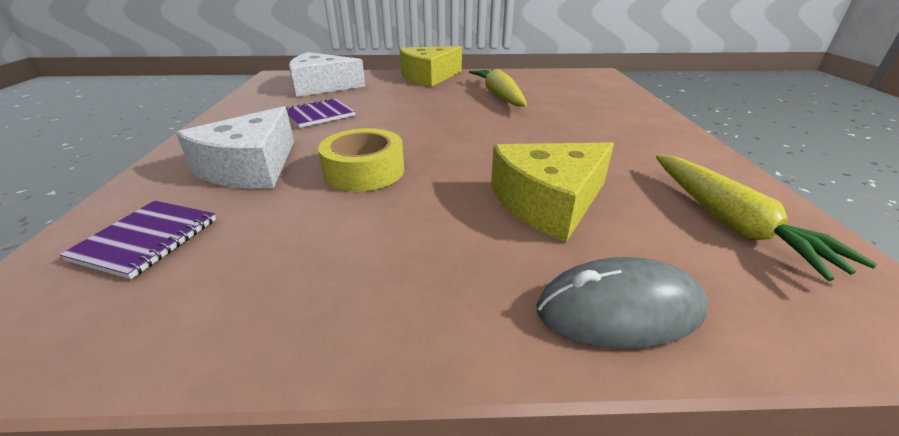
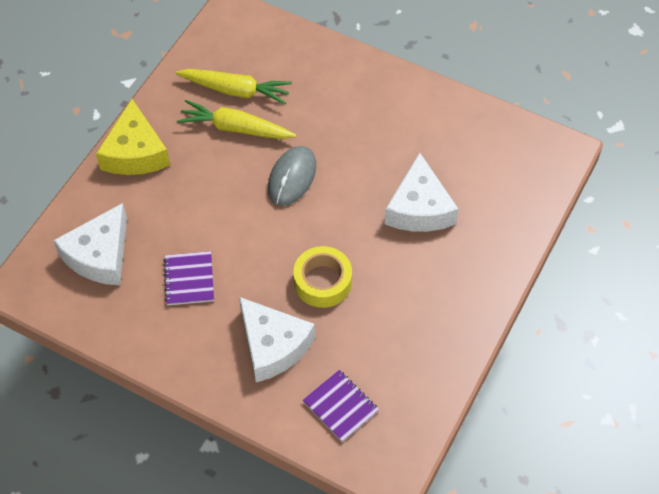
camera: 60 degrees left, 25 degrees up
yellow cheese [491,142,614,242] -> white cheese [384,152,459,232]
grey mouse [537,257,708,349] -> grey mouse moved to [268,146,316,206]
yellow carrot [656,155,877,281] -> yellow carrot moved to [175,69,292,105]

